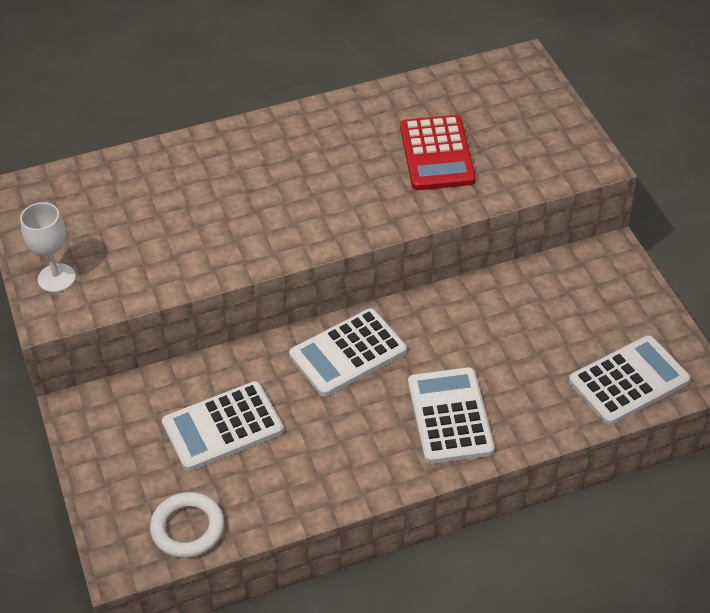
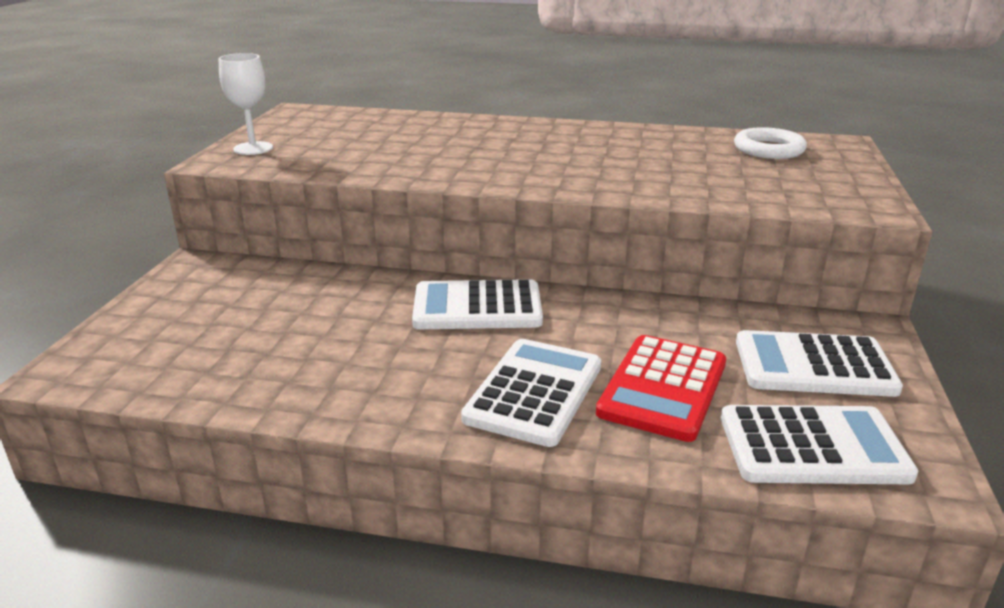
camera: 30 degrees right, 20 degrees down
white ring [150,492,224,558] -> white ring moved to [734,127,807,159]
white calculator [162,381,284,471] -> white calculator moved to [736,330,903,397]
red calculator [400,115,476,190] -> red calculator moved to [596,335,726,442]

